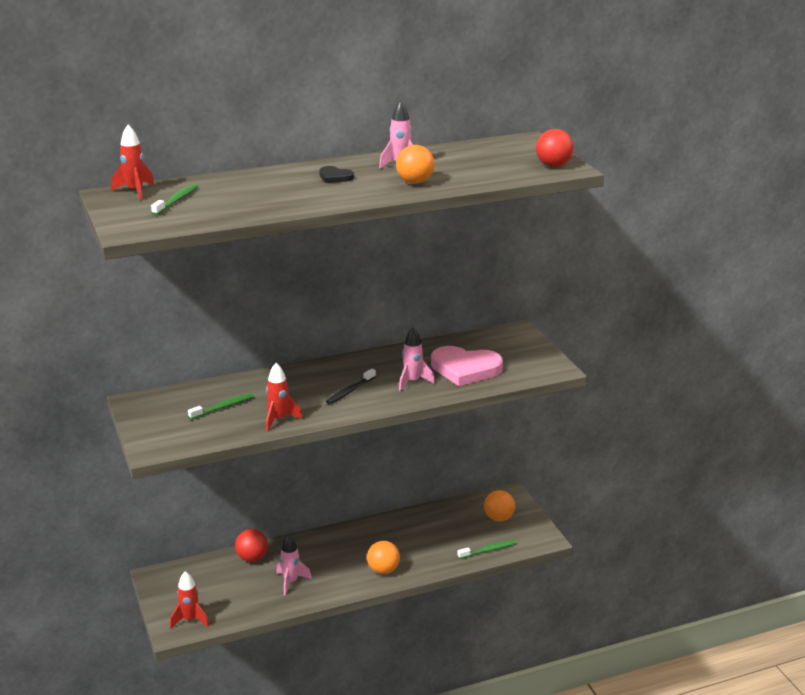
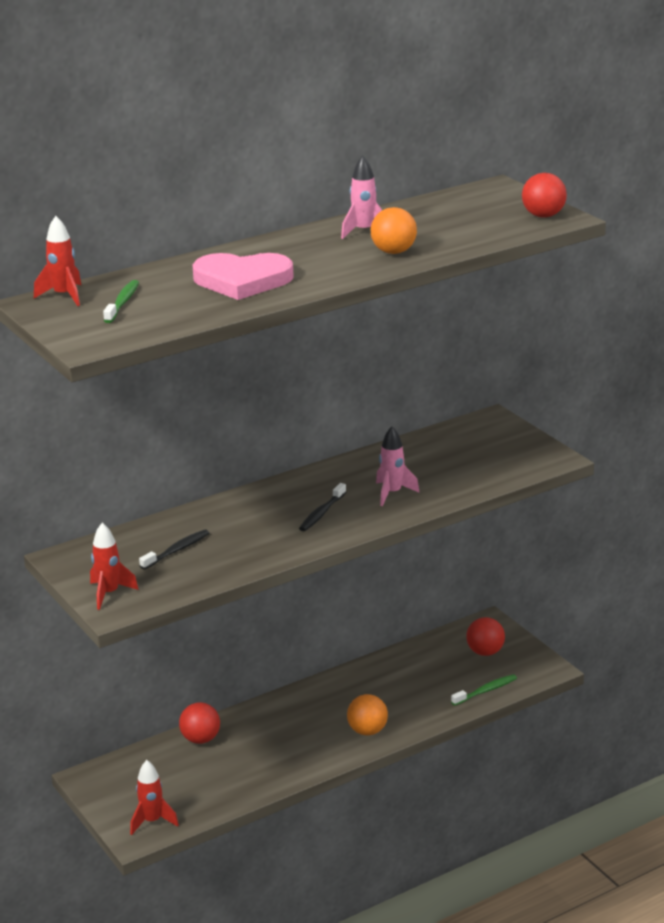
camera: 10 degrees left, 0 degrees up
green toothbrush [188,393,254,420] -> black toothbrush [139,529,209,570]
red rocket [266,363,303,431] -> red rocket moved to [90,523,139,610]
pink rocket [276,534,312,596] -> none
black heart [319,166,354,183] -> none
pink heart [431,346,503,386] -> pink heart moved to [192,253,294,300]
orange ball [484,490,515,522] -> red ball [466,617,505,656]

